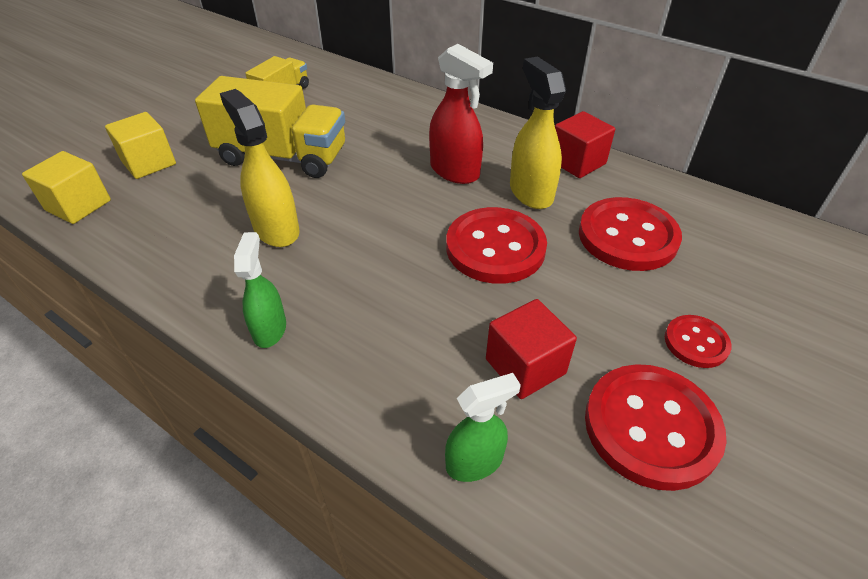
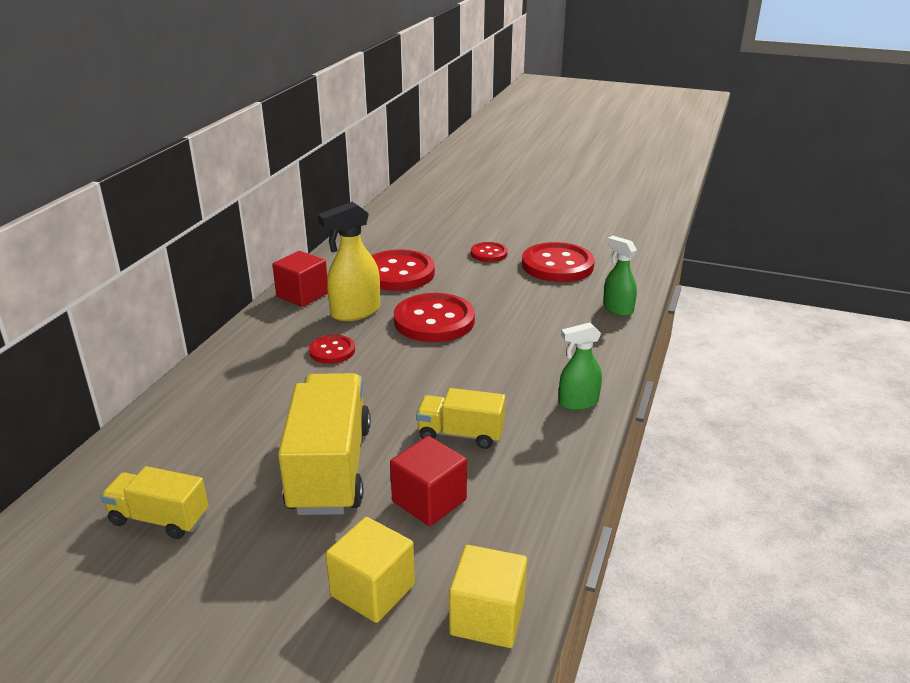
camera: 105 degrees left, 15 degrees down
yellow spray bottle [220,89,300,247] -> yellow truck [416,388,506,449]
red spray bottle [429,44,493,184] -> red button [309,335,355,364]
red cube [486,299,577,399] -> red cube moved to [390,436,467,526]

